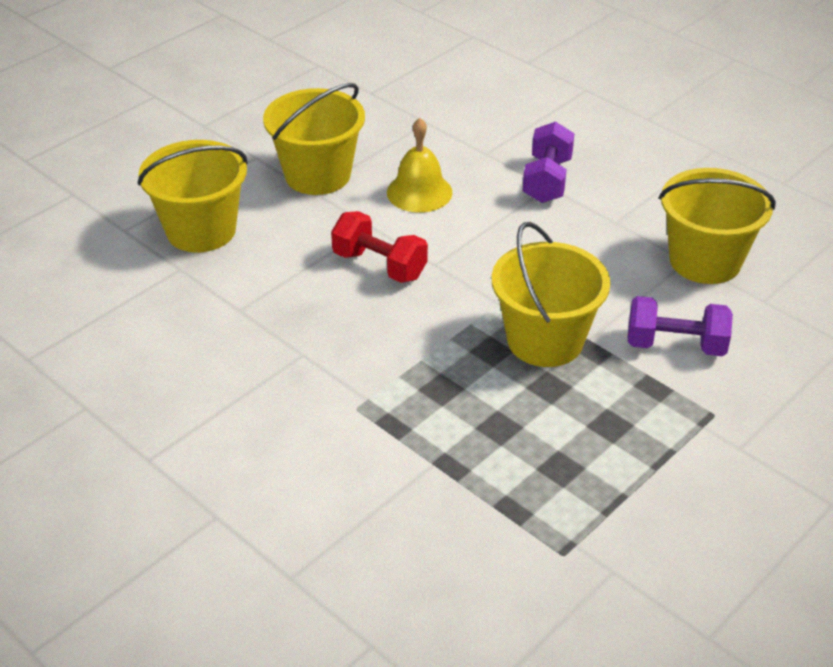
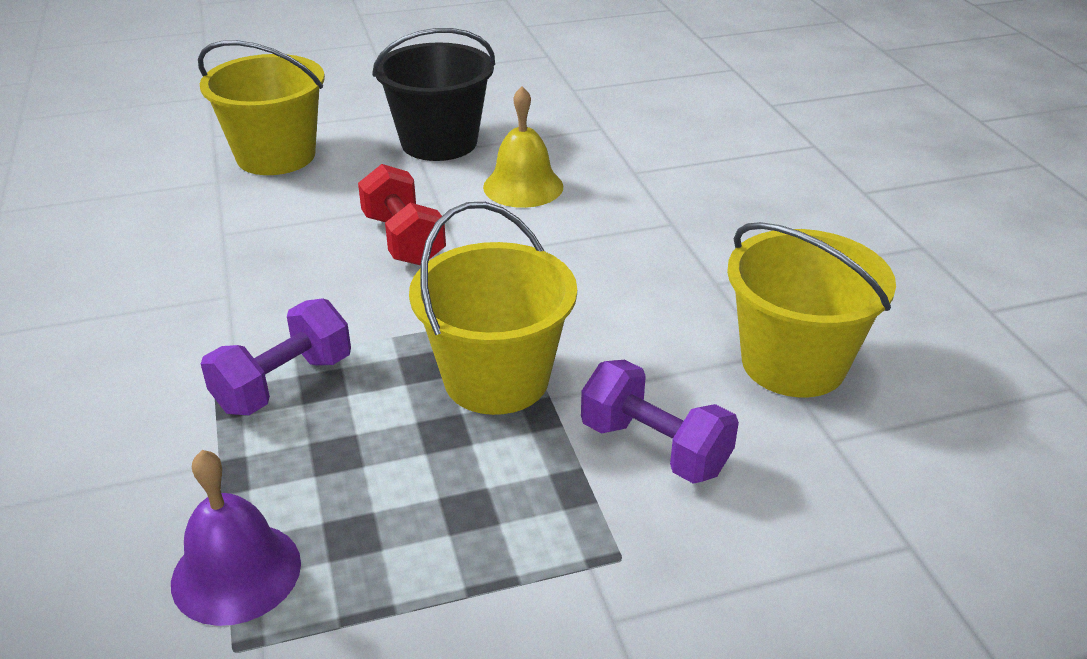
camera: 30 degrees right, 5 degrees down
yellow bucket [263,83,365,195] -> black bucket [372,28,495,161]
purple dumbbell [523,121,575,203] -> purple dumbbell moved to [201,298,351,415]
none -> purple bell [171,450,301,626]

